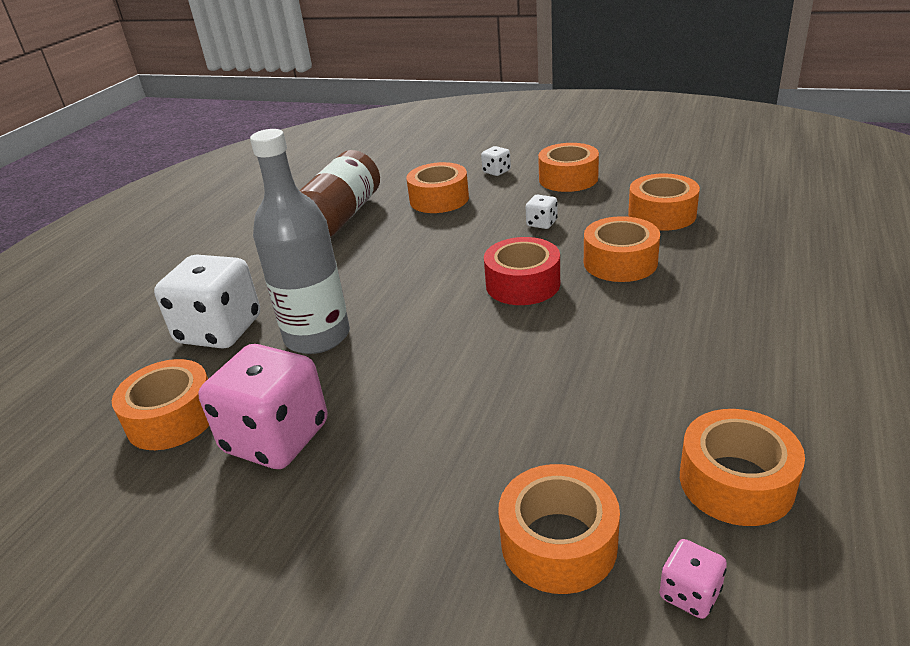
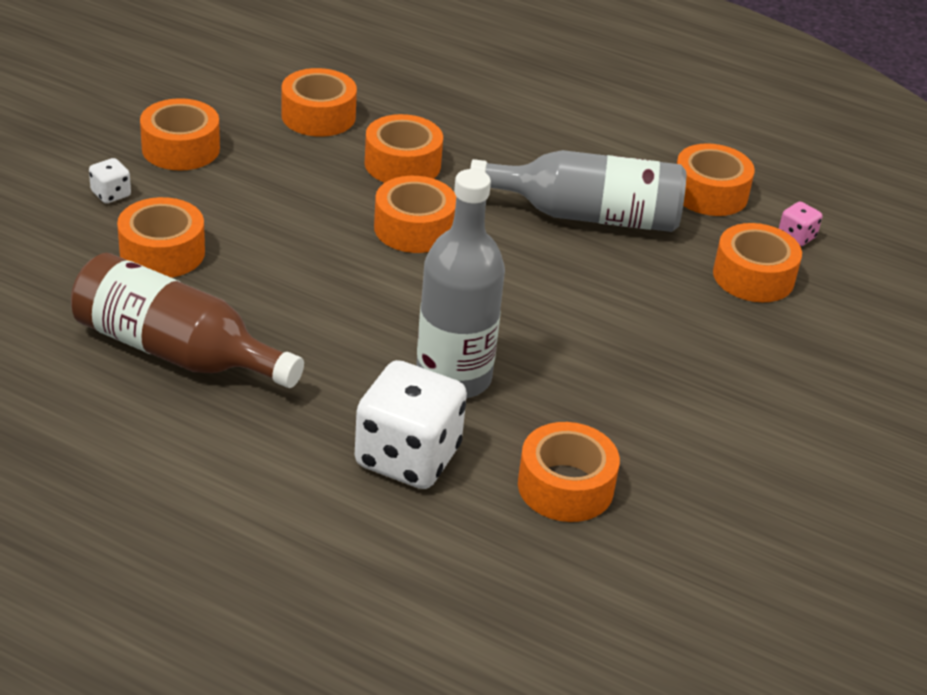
camera: 90 degrees left, 5 degrees up
pink dice [198,344,328,469] -> none
red tape [484,237,560,305] -> orange tape [374,176,456,253]
white dice [526,195,558,229] -> none
none -> grey bottle [470,150,686,232]

